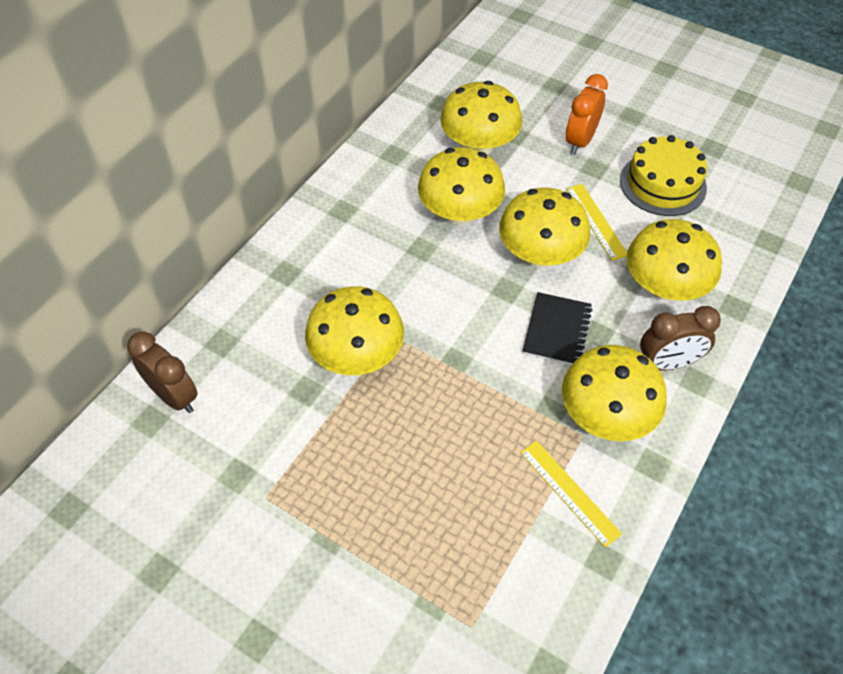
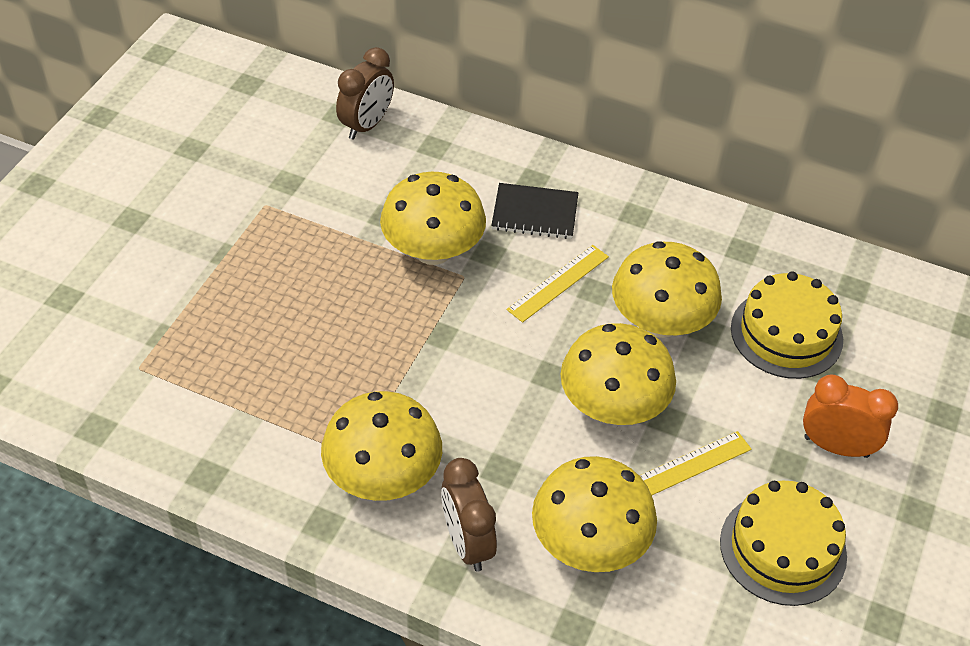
camera: 80 degrees right, 5 degrees down
yellow mushroom [440,81,522,155] -> yellow cake [731,272,843,379]
yellow ruler [520,441,622,548] -> yellow ruler moved to [506,245,609,323]
black notebook [522,292,592,365] -> black notebook moved to [491,183,578,239]

